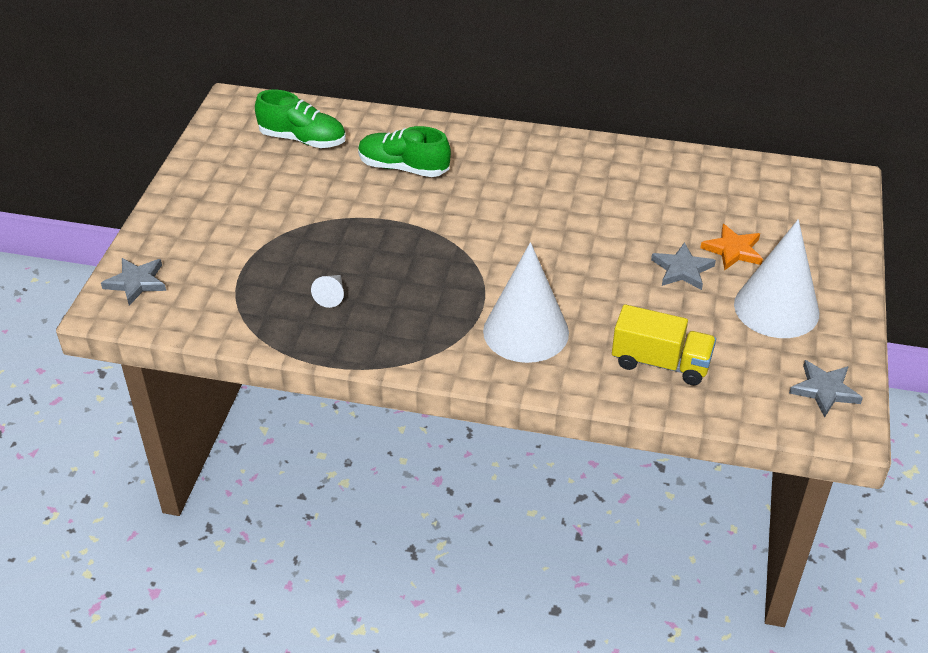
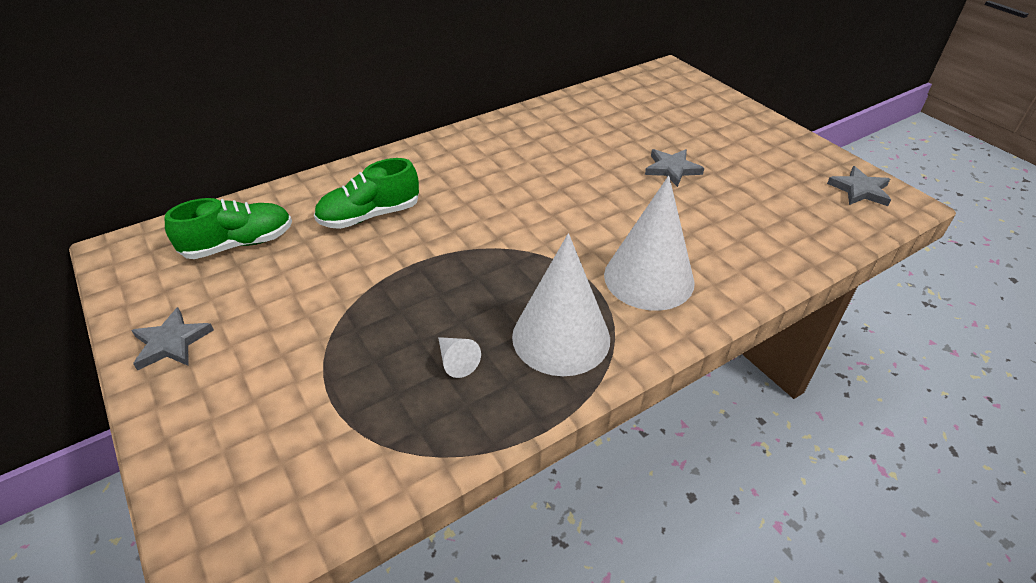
camera: 45 degrees left, 0 degrees up
grey star [101,258,166,306] -> grey star moved to [131,307,214,371]
yellow truck [612,304,716,385] -> none
orange star [700,224,763,270] -> none
white cone [734,219,819,338] -> white cone moved to [512,233,610,376]

